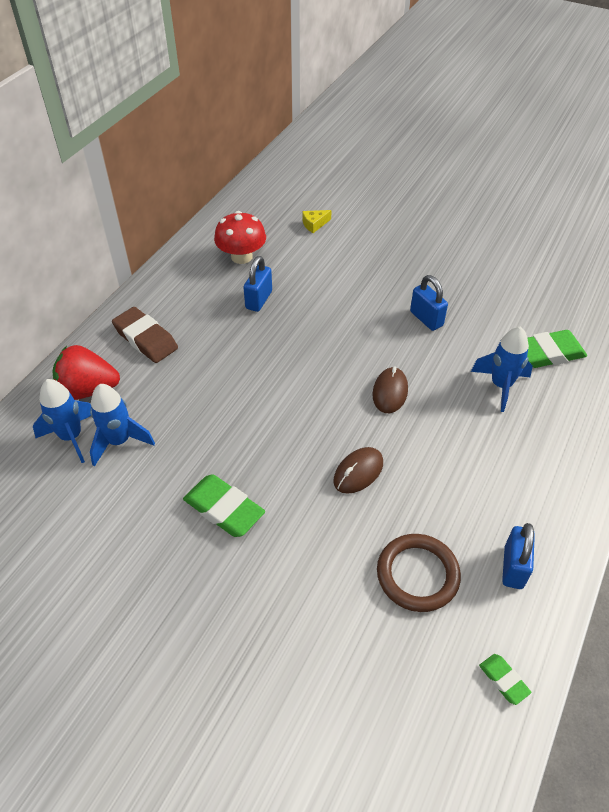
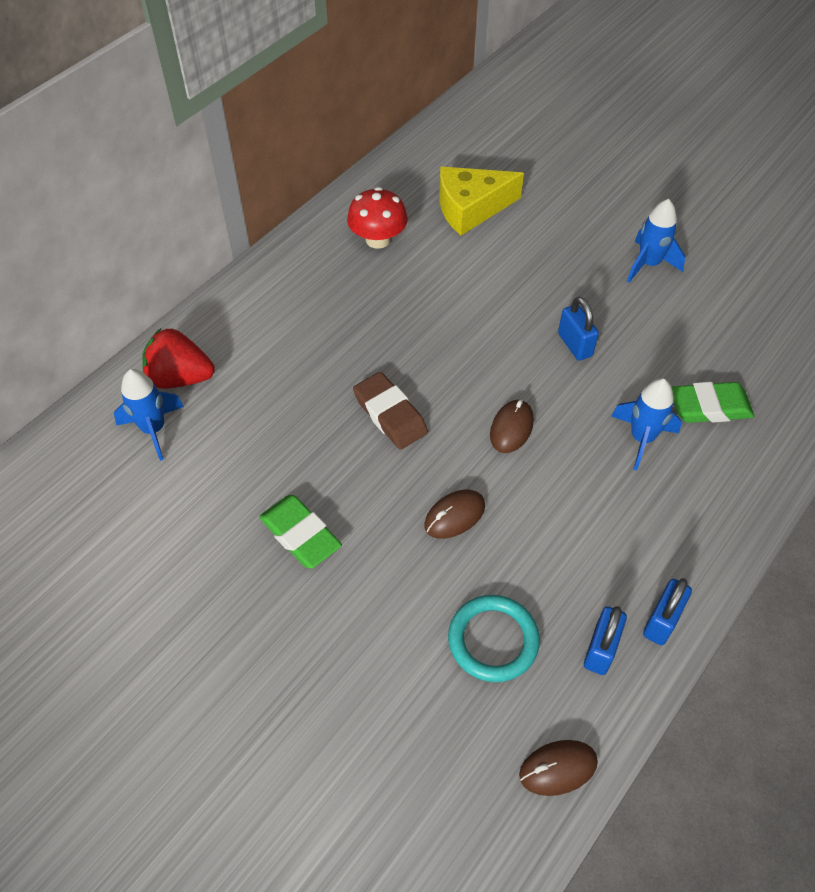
camera: 10 degrees right, 5 degrees up
blue rocket [90,384,155,467] -> blue rocket moved to [627,199,685,282]
brown eraser [112,307,178,363] -> brown eraser moved to [353,372,428,450]
blue padlock [243,256,272,312] -> blue padlock moved to [643,578,692,645]
yellow cheese [302,210,332,233] -> yellow cheese [439,167,524,235], size x2.39
brown ring [377,534,461,612] -> turquoise ring [448,595,540,682]
green eraser [479,654,531,705] -> brown mouse [519,740,598,796]

